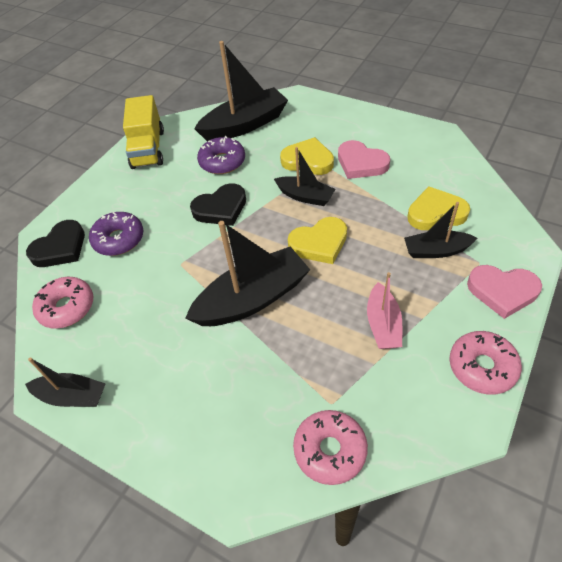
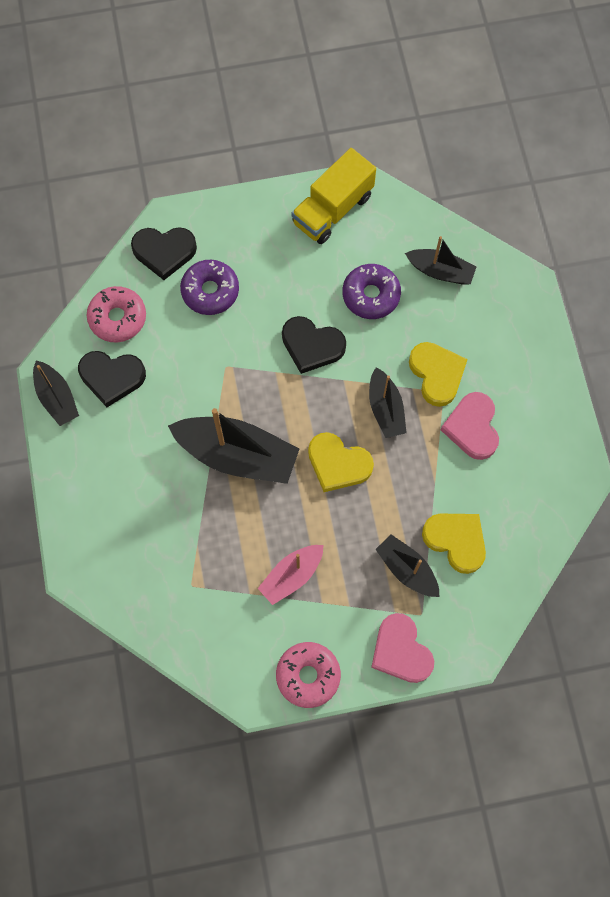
camera: 45 degrees right, 20 degrees up
black boat [194,41,288,141] -> black boat [405,236,477,285], size x0.57
pink donut [293,410,368,485] -> none
none -> black heart [78,351,146,407]

